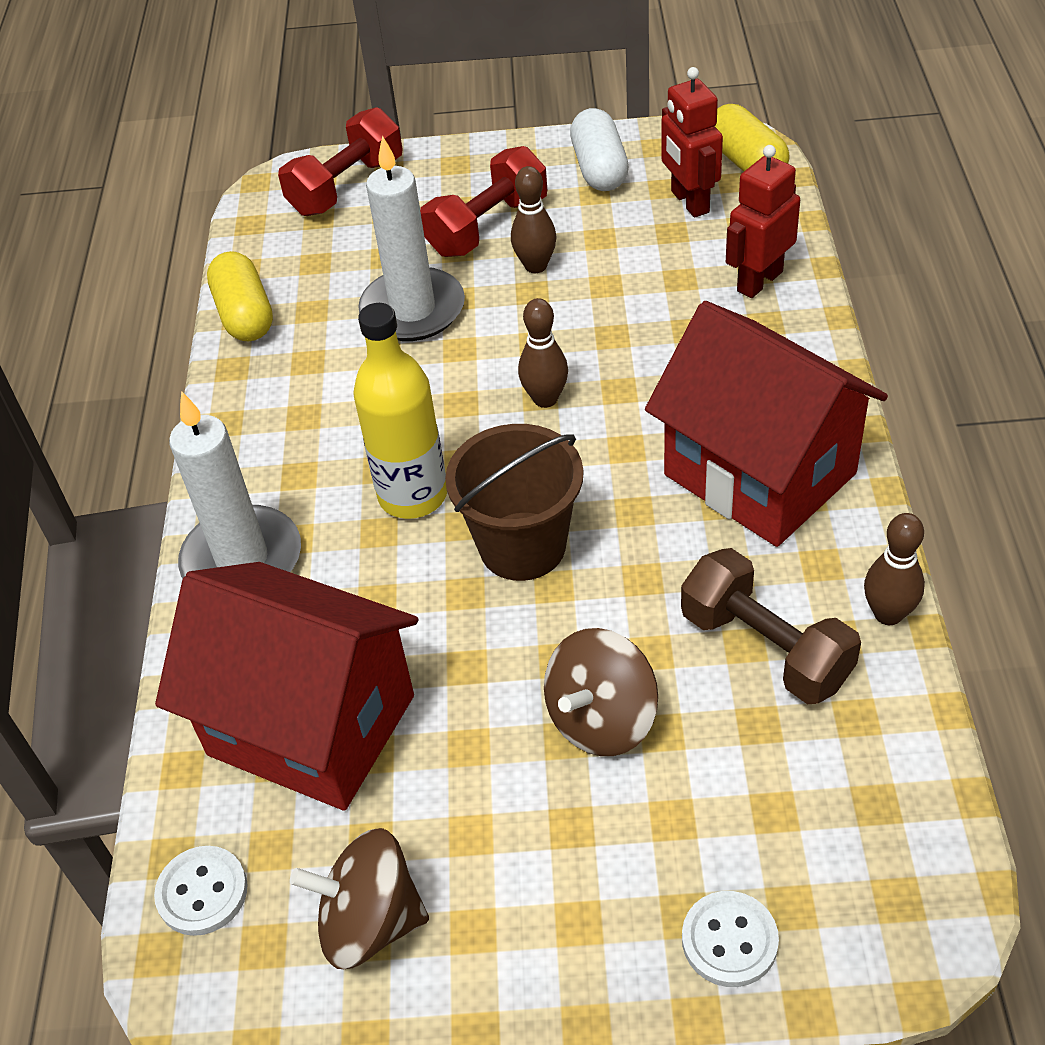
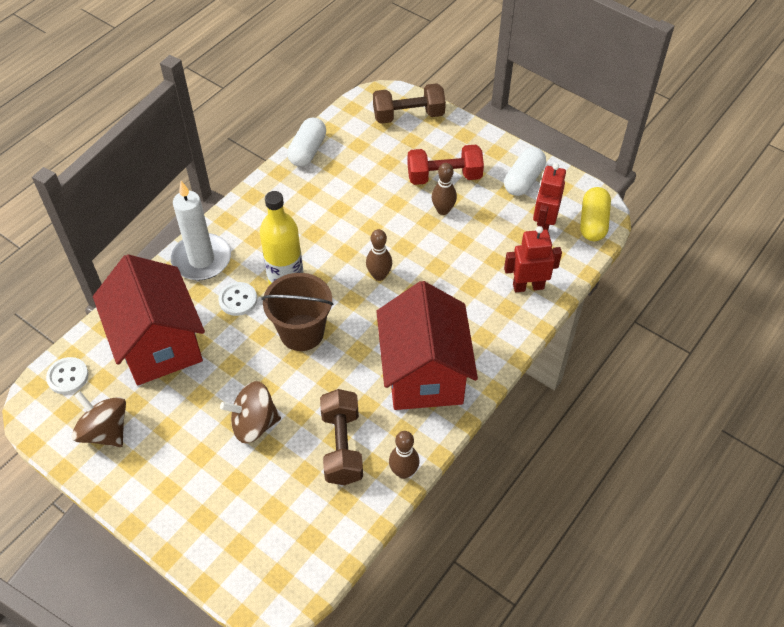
camera: 35 degrees right, 5 degrees up
yellow capsule [207,251,273,341] -> white capsule [287,117,326,167]
red dumbbell [278,107,403,216] -> brown dumbbell [373,83,446,124]
white candle [358,136,465,341] -> none
white button [682,891,779,987] -> white button moved to [218,282,257,316]

